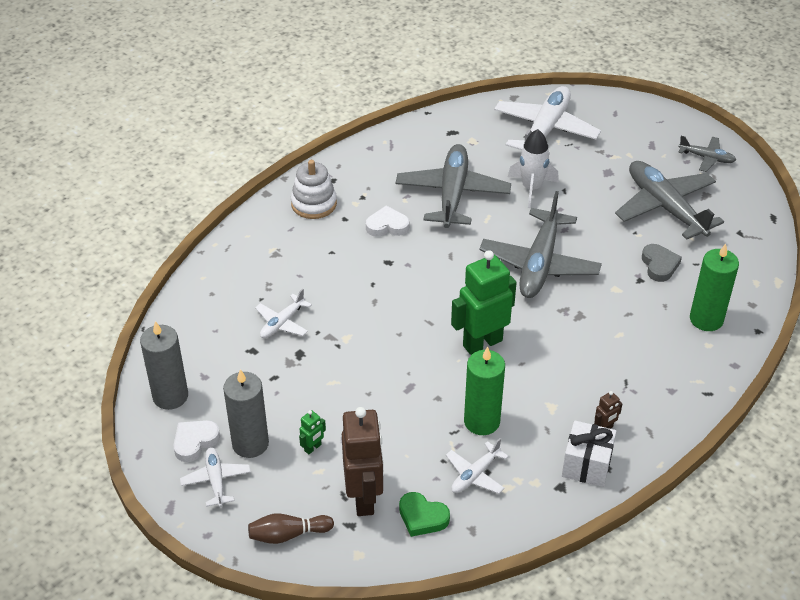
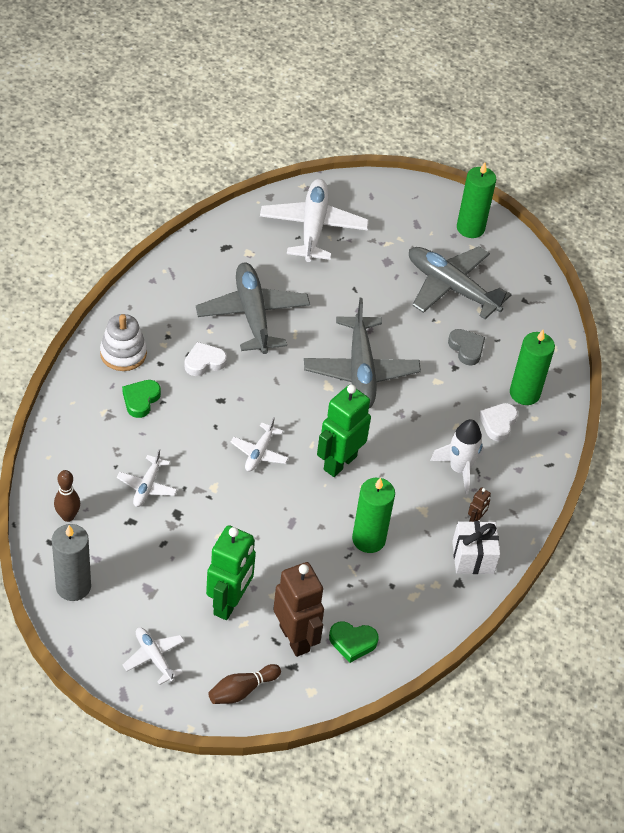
camera: 25 degrees left, 5 degrees up
white heart [173,420,220,462] -> white heart moved to [479,403,518,441]
grey candle [223,369,269,458] -> none
green robot [299,410,326,455] -> green robot [206,525,256,620], size x2.34
white plane [446,438,509,494] -> white plane moved to [231,417,289,472]
white rocket [508,129,559,208] -> white rocket moved to [430,419,484,495]
grey plane [678,136,736,172] -> green candle [457,163,496,238]
none -> brown bowling pin [54,470,80,522]
none -> green heart [122,380,161,418]

